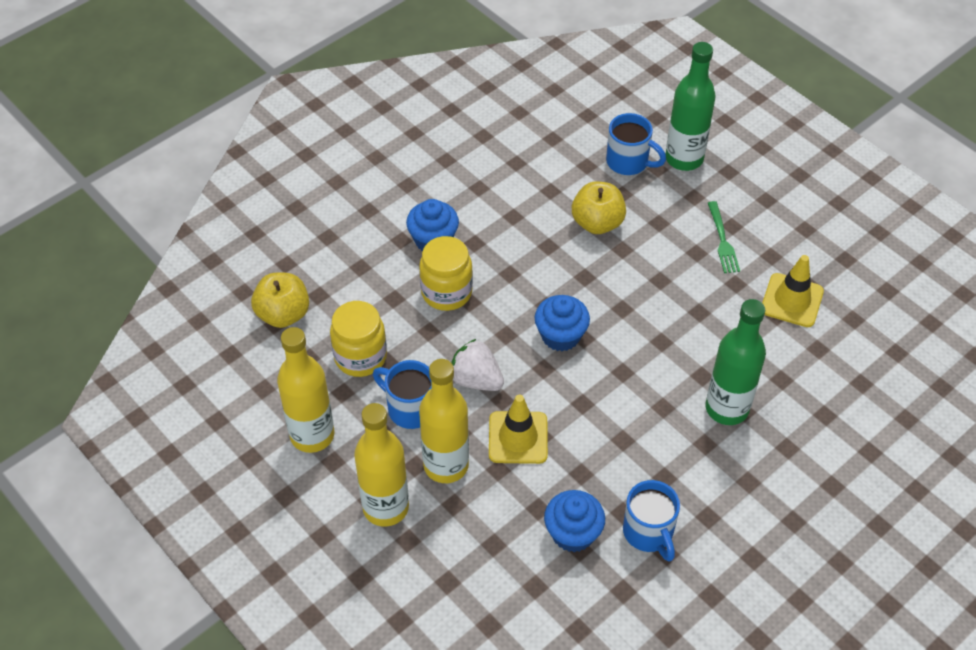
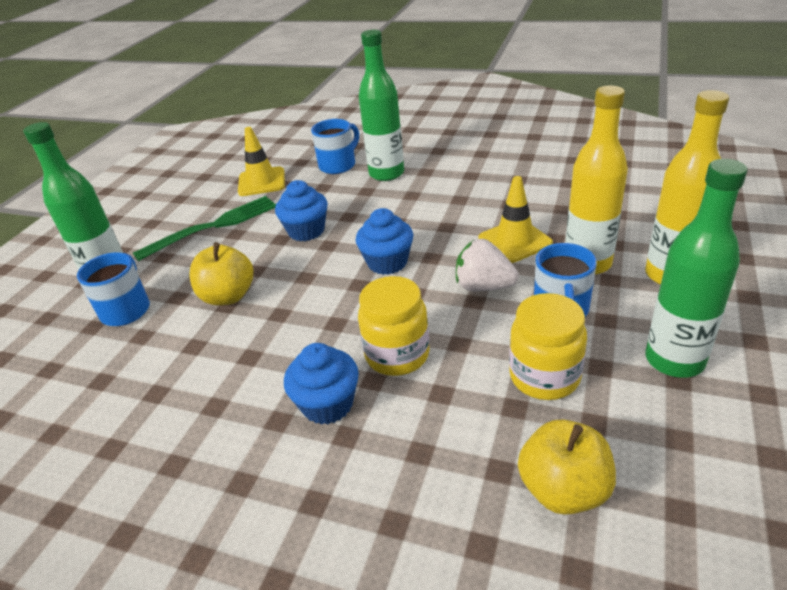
camera: 115 degrees left, 15 degrees down
yellow bottle [277,327,334,453] -> green bottle [645,159,747,378]
white strawberry [451,339,504,391] -> white strawberry turned 105 degrees clockwise [456,239,519,292]
blue cupcake [544,490,605,552] -> blue cupcake moved to [275,180,328,241]
blue mug [623,480,680,562] -> blue mug moved to [311,119,359,174]
green fork [708,201,740,273] -> green fork [133,196,276,261], size x1.68

